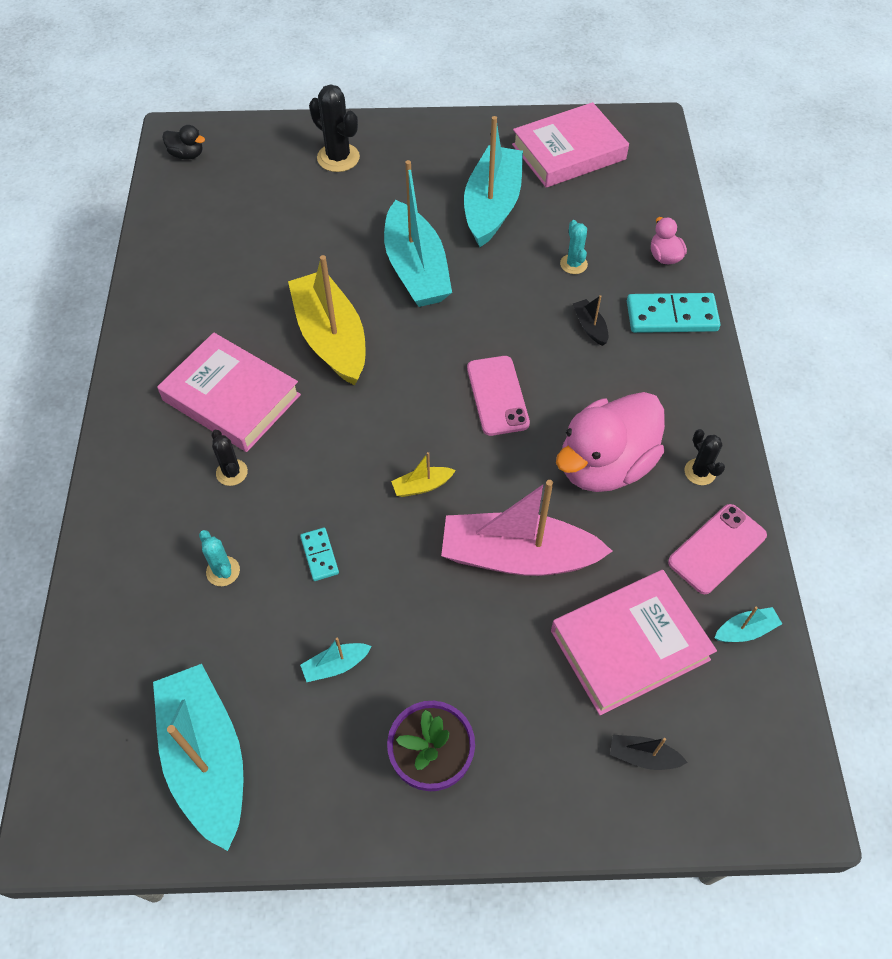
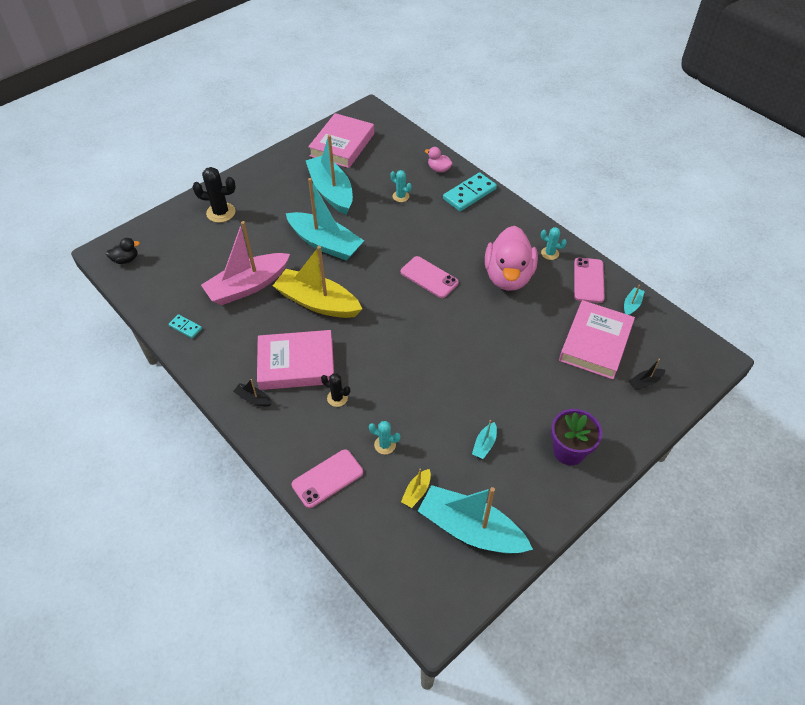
camera: 40 degrees left, 5 degrees down
turquoise domino [300,528,339,581] -> turquoise domino moved to [169,314,202,338]
yellow boat [391,452,456,497] -> yellow boat moved to [401,469,431,508]
pink boat [441,480,612,576] -> pink boat moved to [201,221,290,305]
black boat [573,295,608,346] -> black boat moved to [233,379,272,407]
black cactus [684,429,725,485] -> turquoise cactus [541,227,567,260]
none -> pink phone [292,449,363,508]

